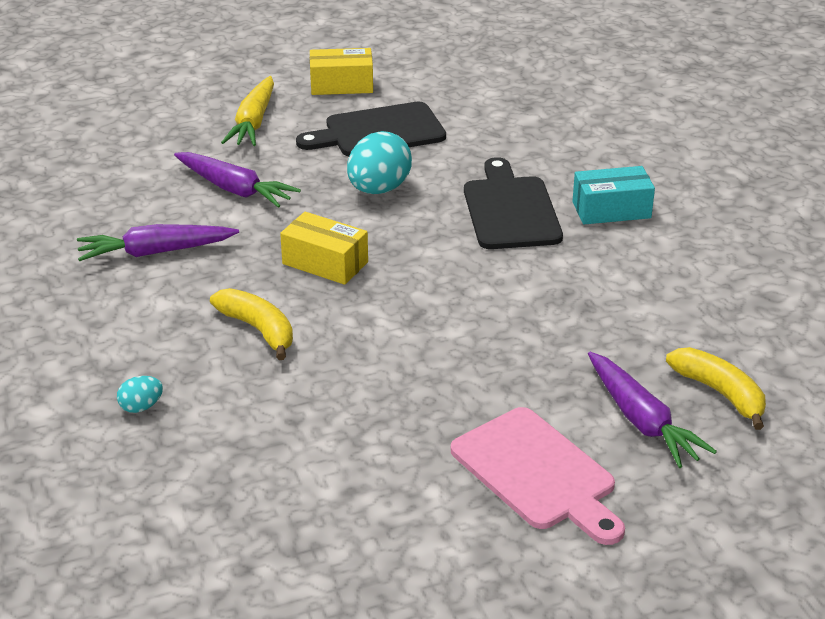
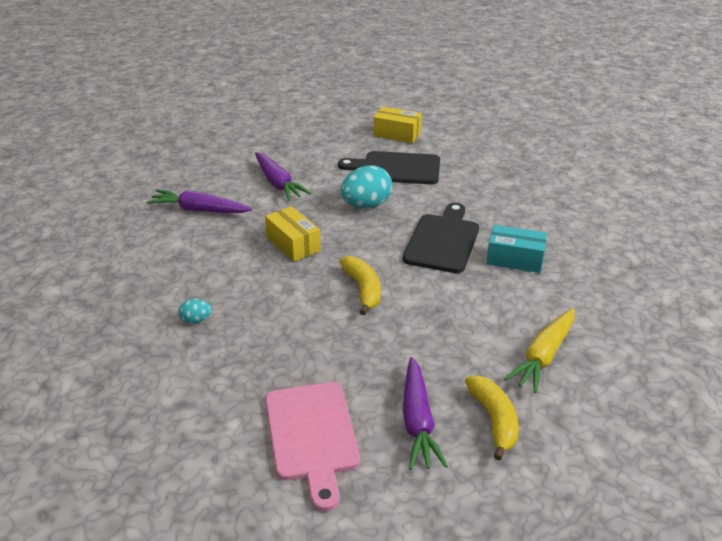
camera: 25 degrees right, 0 degrees up
turquoise egg [117,376,163,413] -> turquoise egg moved to [179,299,212,324]
yellow banana [210,288,293,360] -> yellow banana moved to [339,256,381,315]
yellow carrot [221,76,274,146] -> yellow carrot moved to [504,308,575,393]

